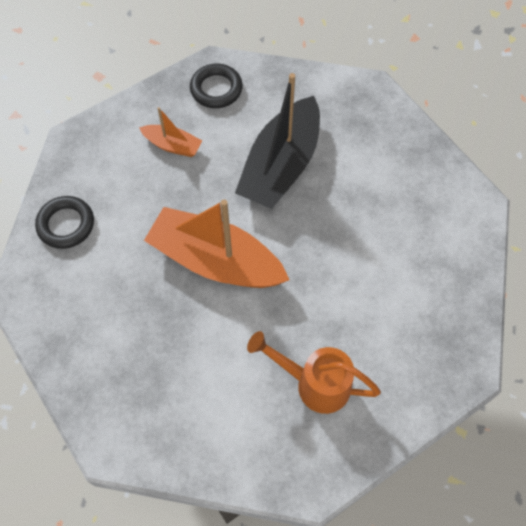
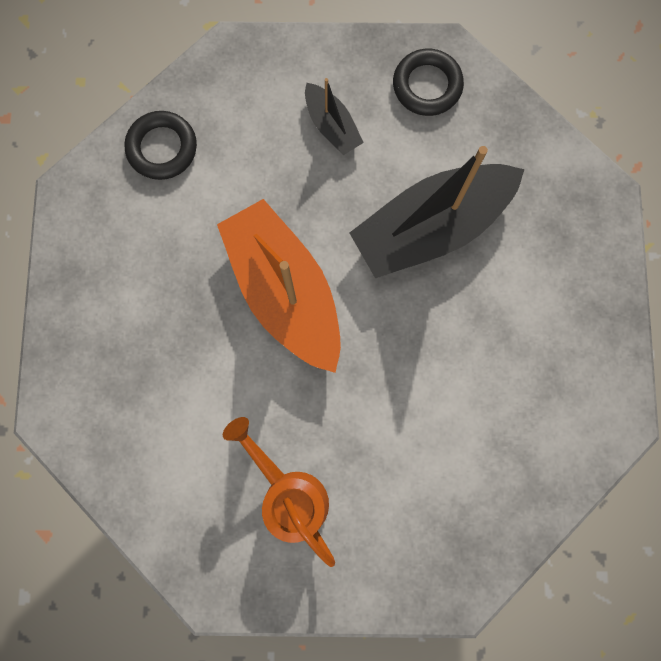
camera: 35 degrees right, 15 degrees up
orange boat [139,107,202,157] -> black boat [305,78,364,155]

